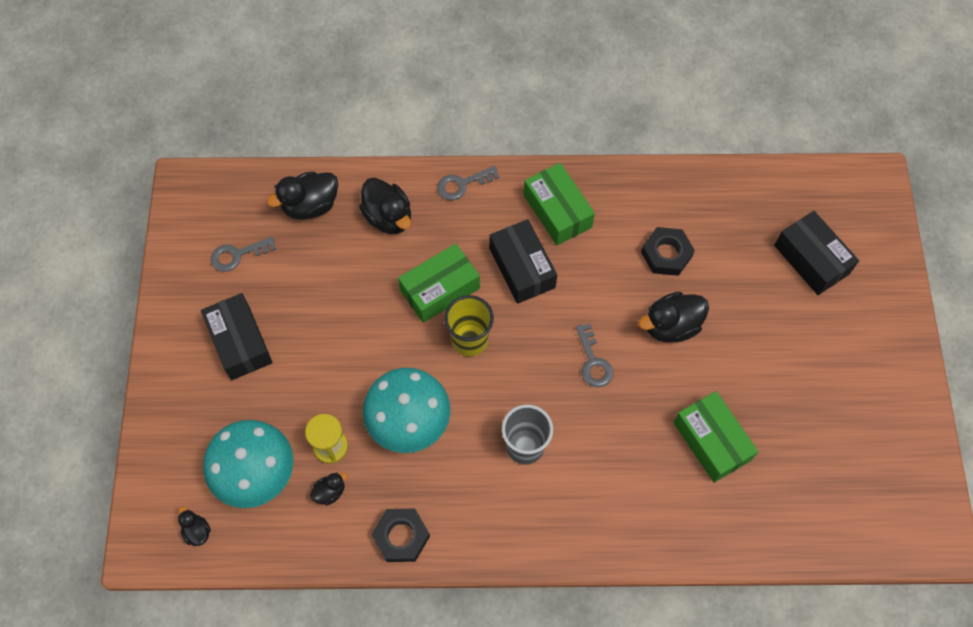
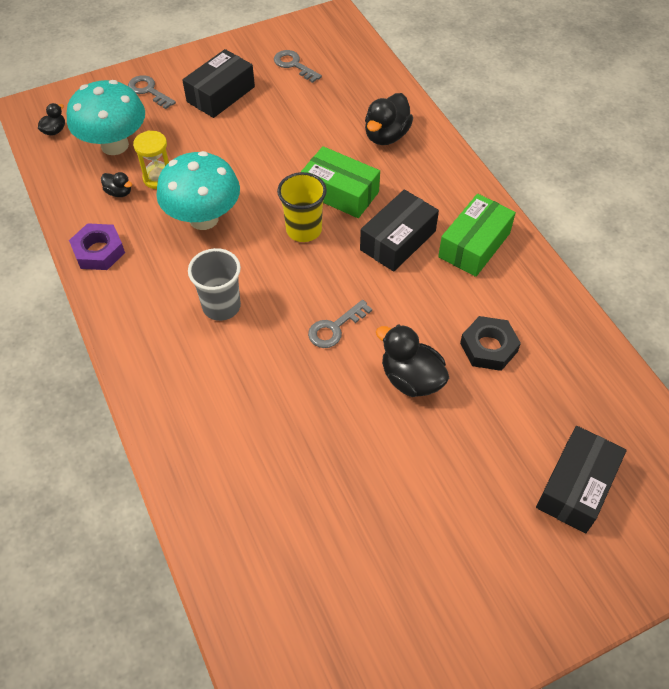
camera: 65 degrees right, 10 degrees down
black duck [267,171,338,220] -> none
black nut [372,509,430,562] -> purple nut [69,223,125,270]
grey key [437,166,500,200] -> grey key moved to [128,75,176,109]
green box [673,391,758,483] -> none

